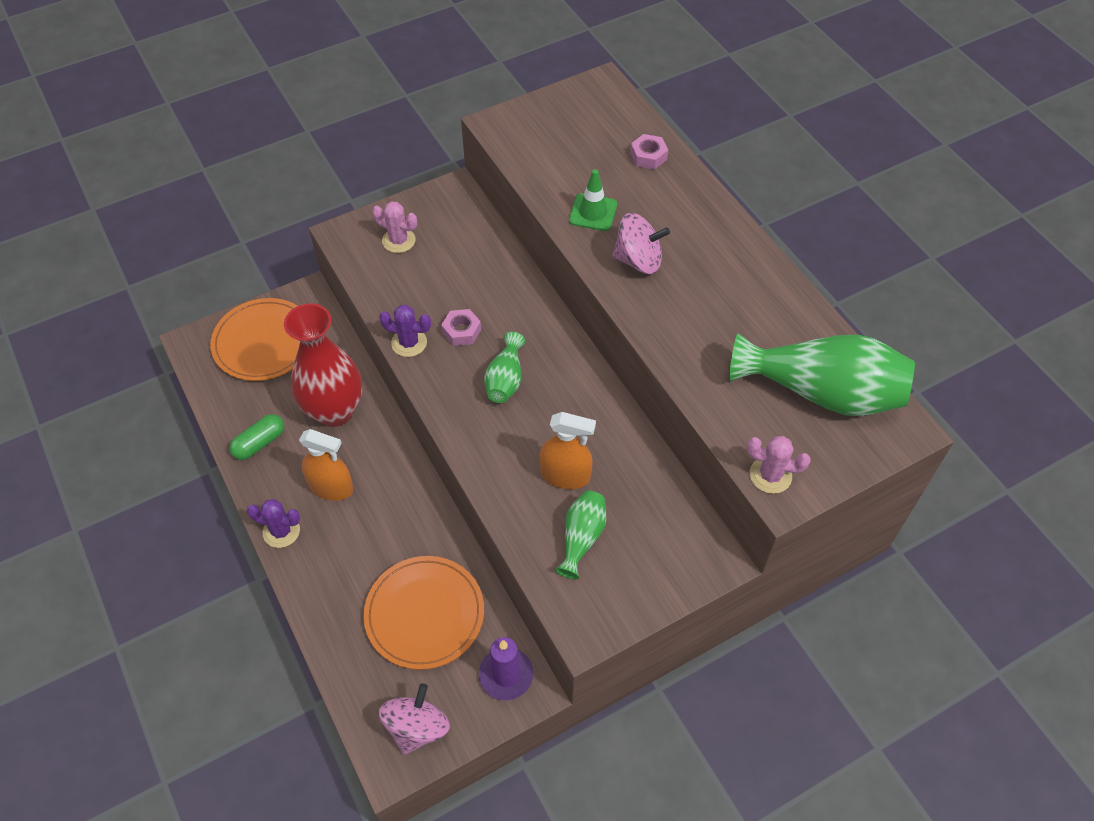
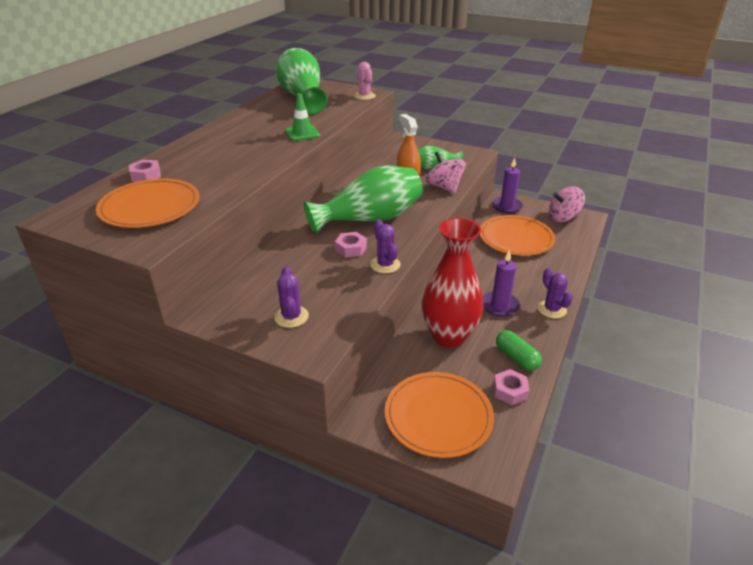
camera: 125 degrees left, 20 degrees down
green capsule [229,414,284,460] -> green capsule turned 45 degrees clockwise [496,330,542,371]
orange spray bottle [299,429,353,501] -> purple candle [483,250,520,317]
pink cactus [372,202,417,253] -> purple cactus [274,266,309,328]
green vase [484,332,525,403] -> green vase [303,165,423,235], size x1.98
green traffic cone [569,169,617,231] -> green traffic cone moved to [285,93,320,141]
pink spinning top [612,213,670,274] -> pink spinning top moved to [425,151,466,193]
none -> orange plate [96,178,200,228]
none -> pink nut [493,369,530,405]

